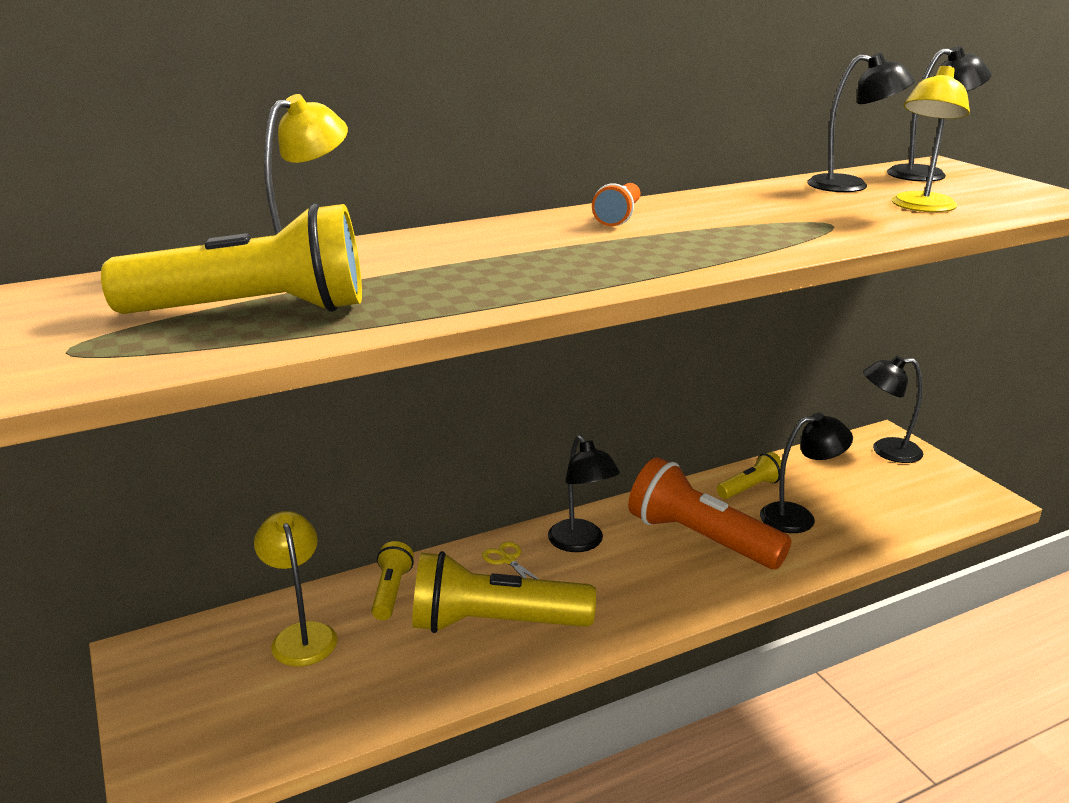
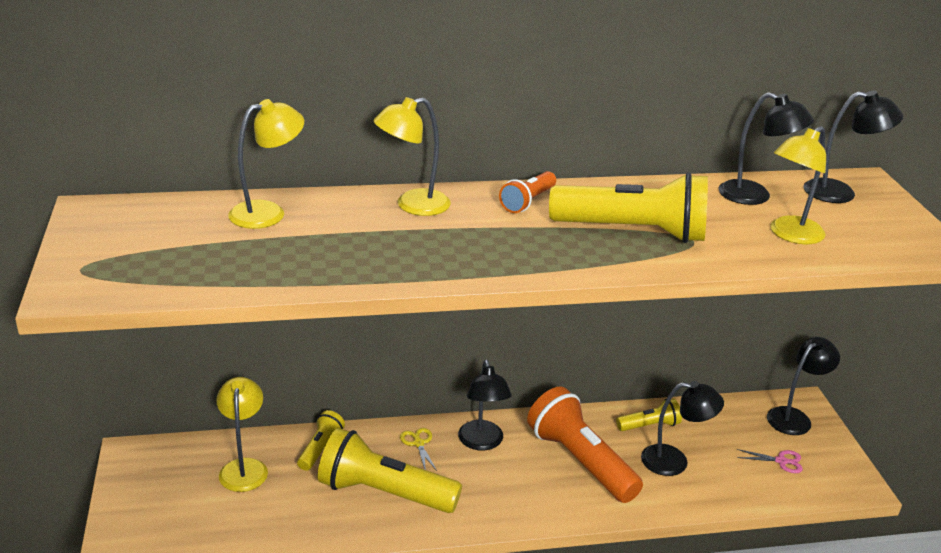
camera: 15 degrees right, 5 degrees up
yellow flashlight [101,203,362,314] -> yellow flashlight moved to [549,173,708,243]
black lamp [863,356,923,463] -> black lamp turned 120 degrees clockwise [767,337,840,435]
none -> yellow lamp [374,97,451,216]
none -> pink scissors [737,449,803,473]

